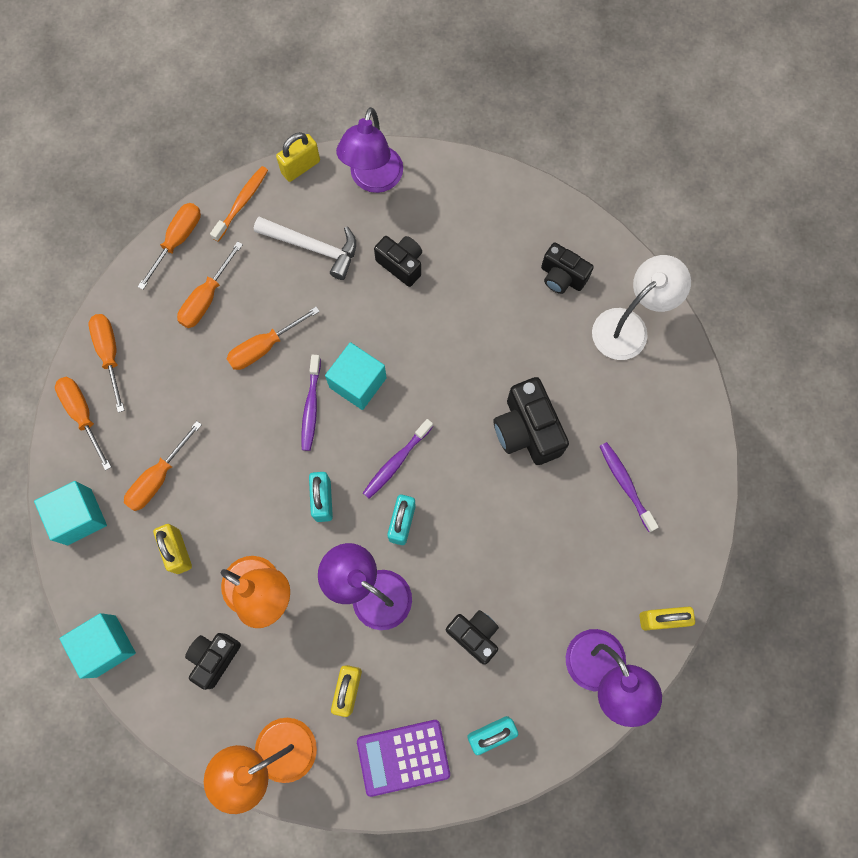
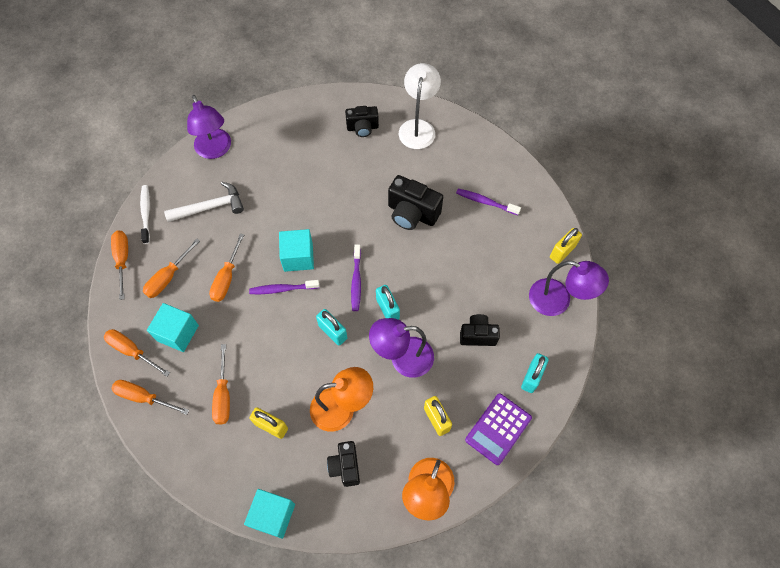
camera: 40 degrees left, 10 degrees down
turquoise cube [34,481,107,545] -> turquoise cube moved to [147,303,199,352]
orange screwdriver [177,241,243,328] -> orange screwdriver turned 45 degrees clockwise [143,239,200,298]
orange toothbrush [210,166,268,242] -> white toothbrush [140,185,150,244]
yellow padlock [276,132,320,182] -> none
purple toothbrush [301,355,321,451] -> purple toothbrush turned 120 degrees clockwise [249,280,320,294]
black camera [374,236,422,287] -> none

